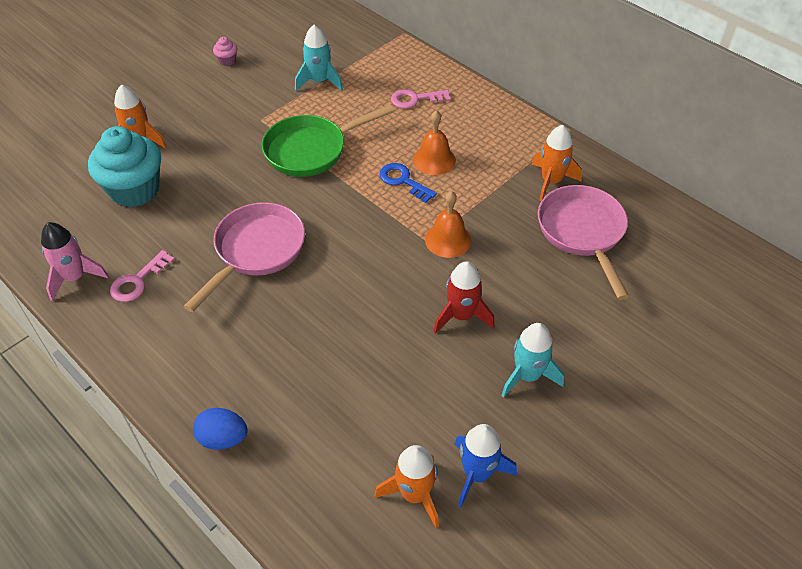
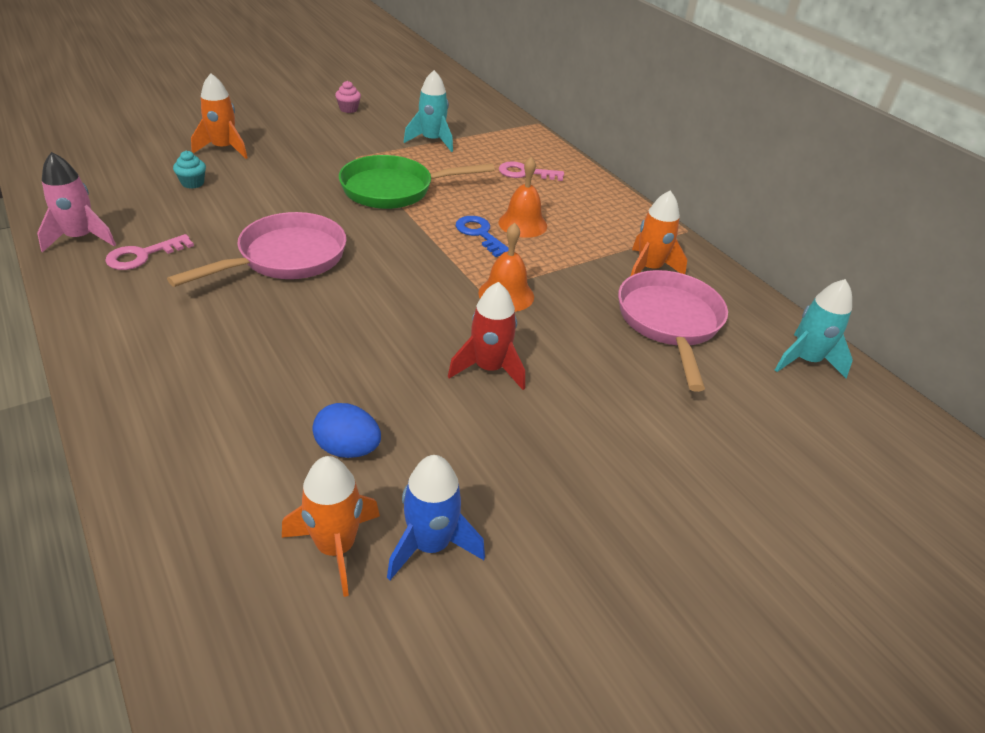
camera: 10 degrees right, 10 degrees down
turquoise cupcake [88,126,161,207] -> turquoise cupcake [173,151,206,189], size x0.40
blue egg [193,408,248,450] -> blue egg moved to [313,403,381,458]
turquoise rocket [501,323,565,398] -> turquoise rocket moved to [775,279,853,378]

